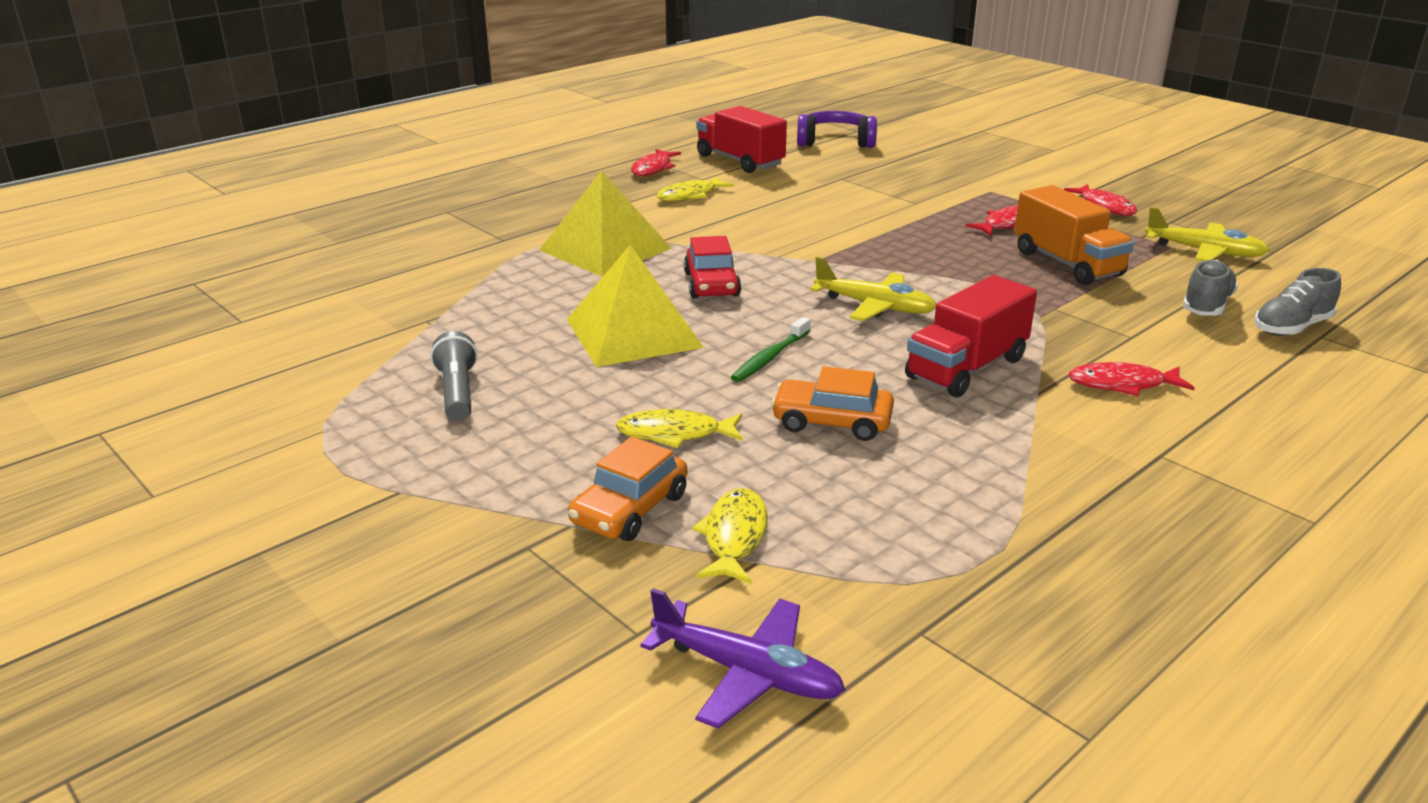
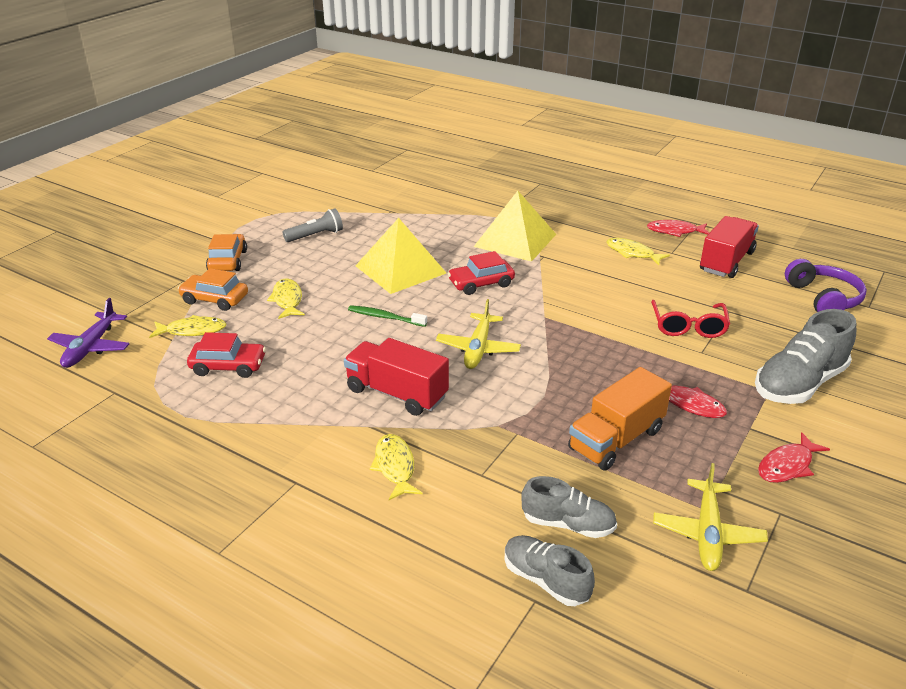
camera: 75 degrees right, 5 degrees up
orange car [771,366,894,441] -> orange car moved to [206,234,247,271]
red fish [1069,362,1195,396] -> yellow fish [370,434,422,500]
none -> red car [187,332,266,378]
none -> red glasses [651,300,730,338]
none -> grey shoe [755,309,856,404]

